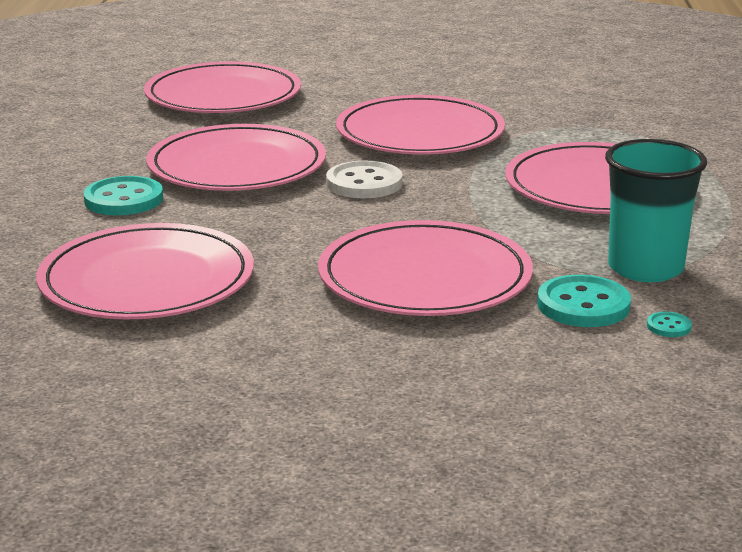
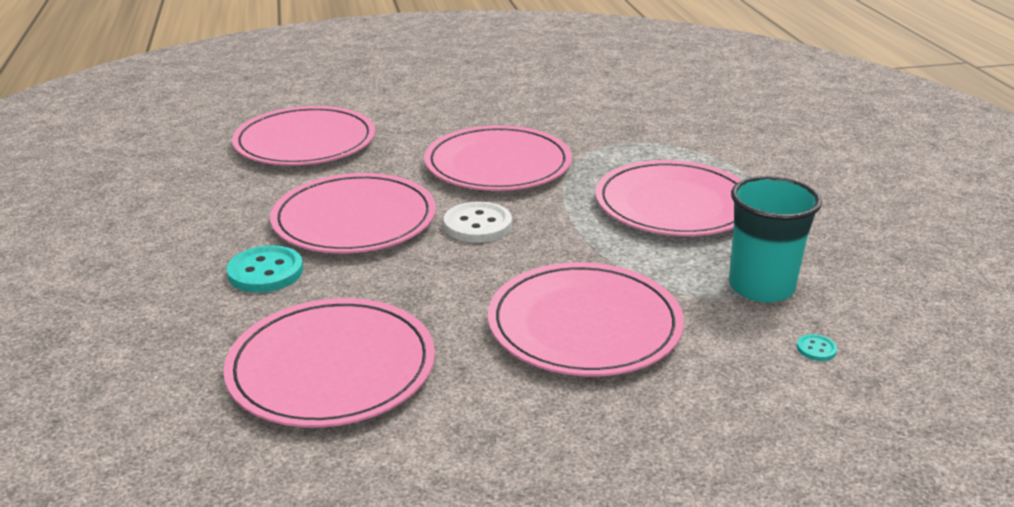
camera: 15 degrees left, 5 degrees up
turquoise button [537,275,631,327] -> none

